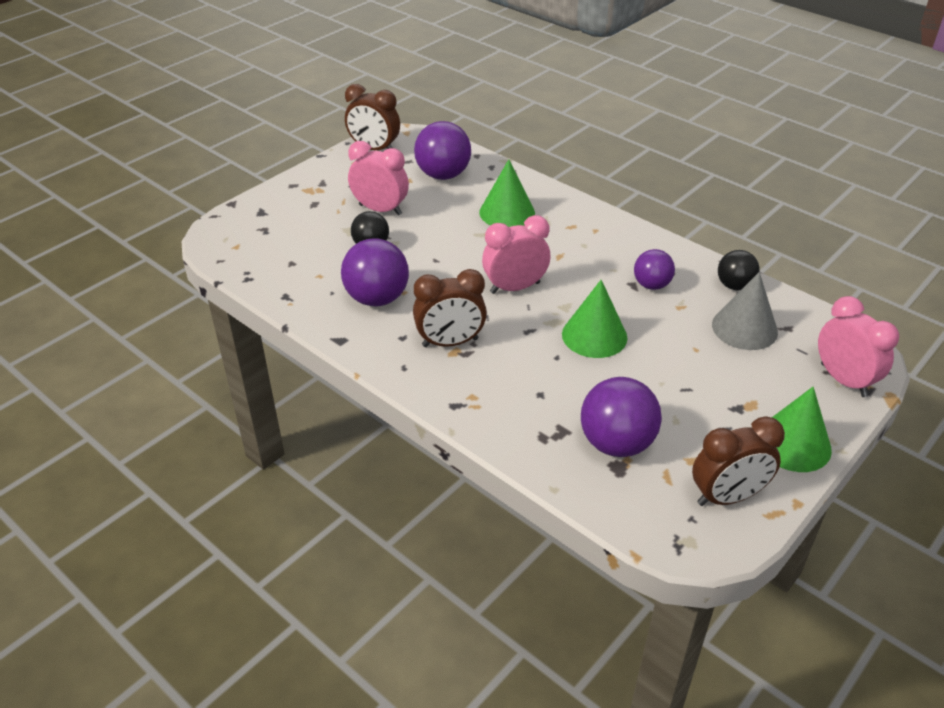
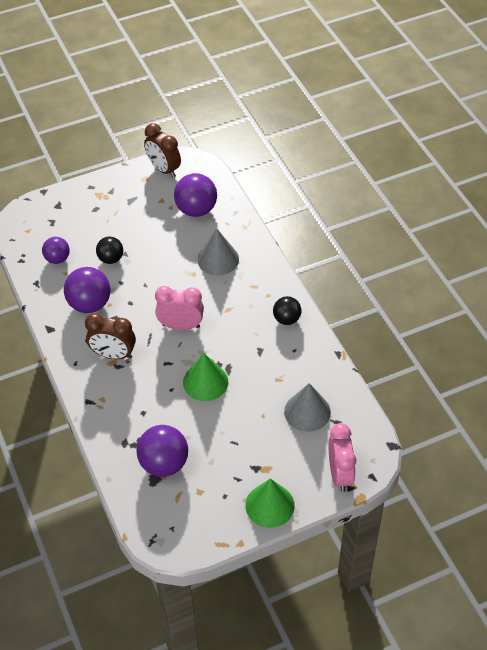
camera: 25 degrees right, 10 degrees up
pink clock [348,141,409,216] -> none
green cone [479,159,535,227] -> grey cone [197,229,239,275]
purple ball [634,249,675,290] -> purple ball moved to [42,237,70,264]
brown clock [692,416,785,506] -> none
black ball [718,250,760,290] -> black ball moved to [273,296,301,325]

